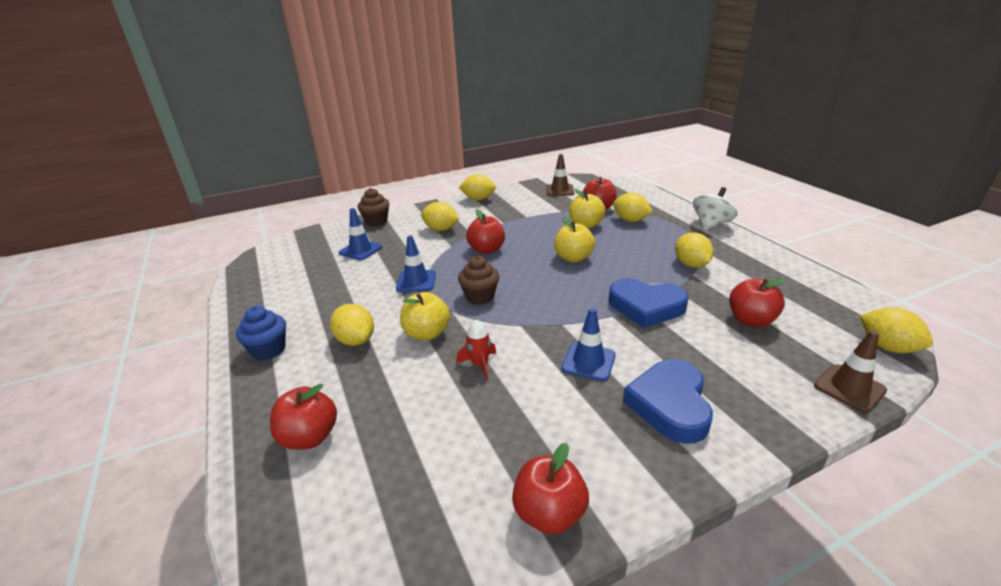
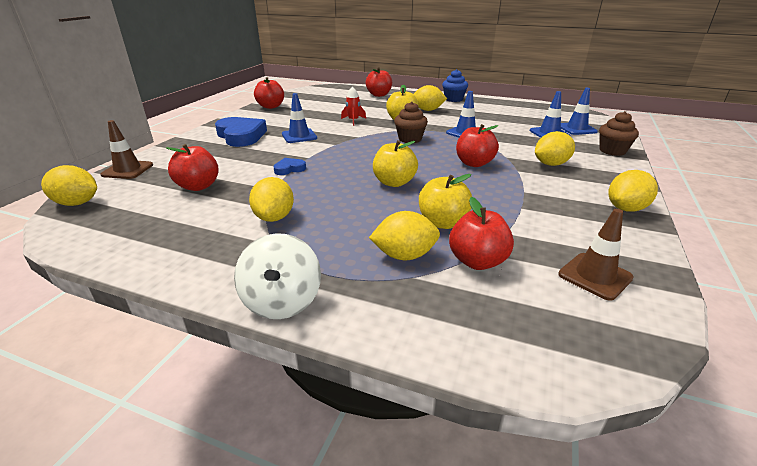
camera: 135 degrees right, 0 degrees up
blue heart [609,279,689,328] -> blue heart [273,158,306,175], size x0.47
yellow lemon [675,232,714,268] -> yellow lemon turned 60 degrees clockwise [249,177,294,222]
none -> blue traffic cone [561,88,598,135]

